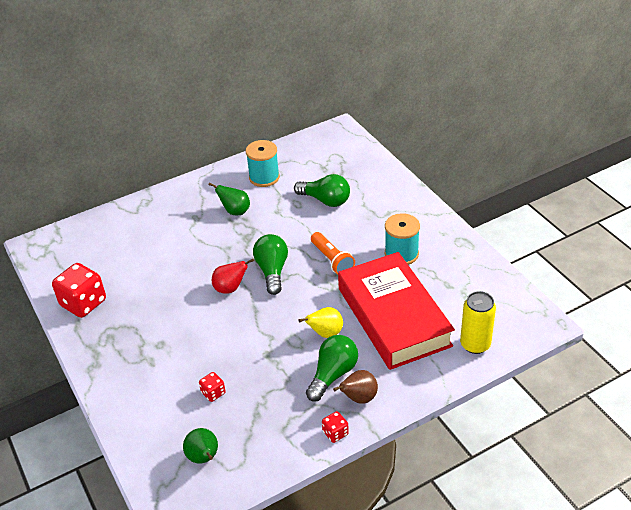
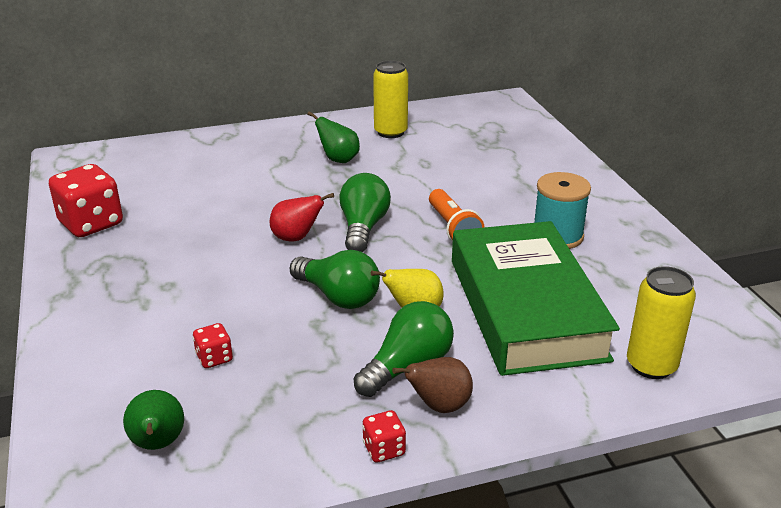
camera: 10 degrees right, 10 degrees down
turquoise spool [246,140,280,187] -> yellow can [373,60,408,138]
green light bulb [294,174,350,207] -> green light bulb moved to [290,250,380,309]
red book [338,252,455,370] -> green book [452,221,620,376]

